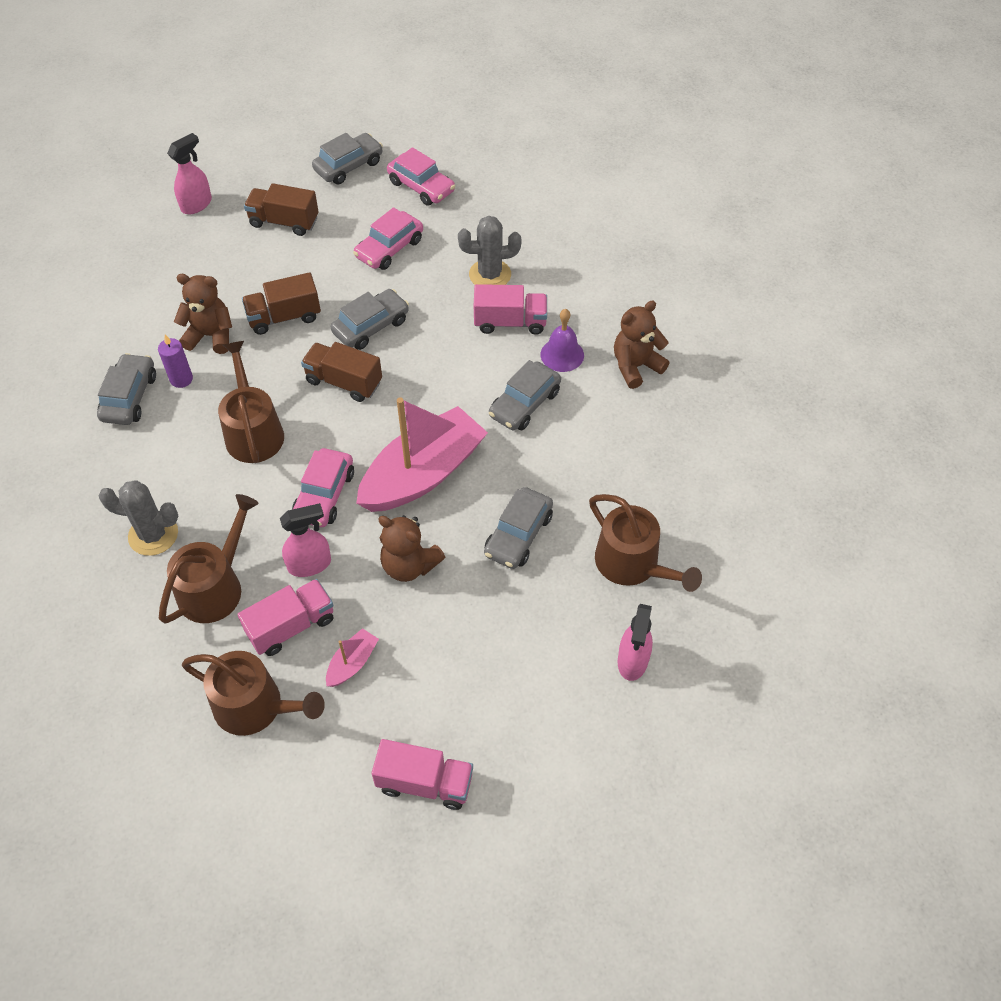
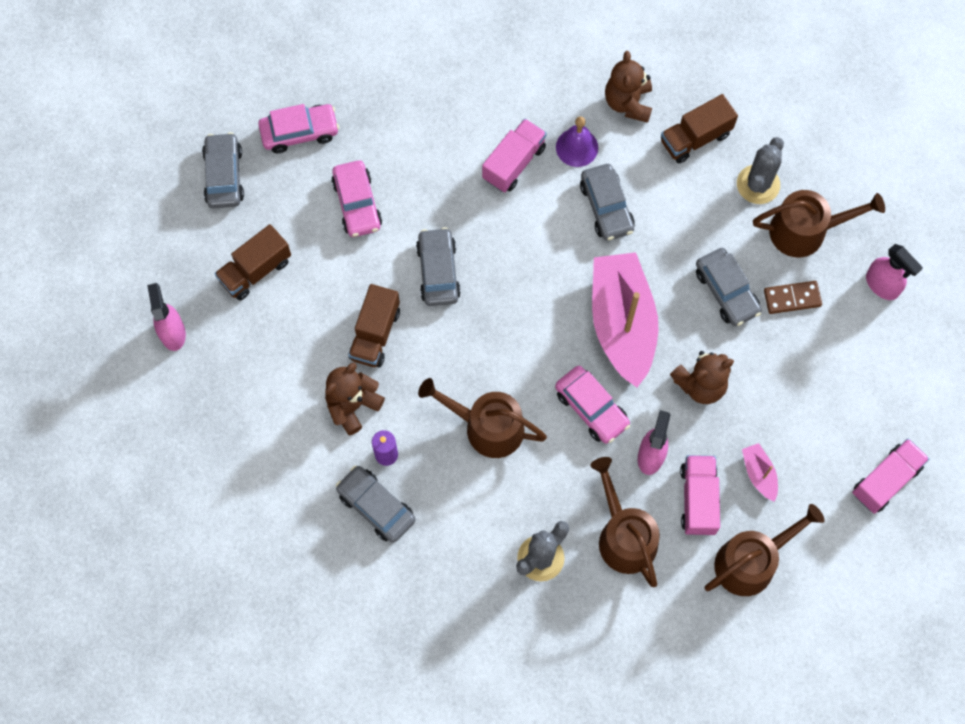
camera: 55 degrees left, 15 degrees up
brown truck [301,342,382,402] -> brown truck moved to [661,94,738,163]
grey cactus [458,216,522,285] -> grey cactus moved to [737,137,784,204]
none -> brown domino [764,281,822,314]

